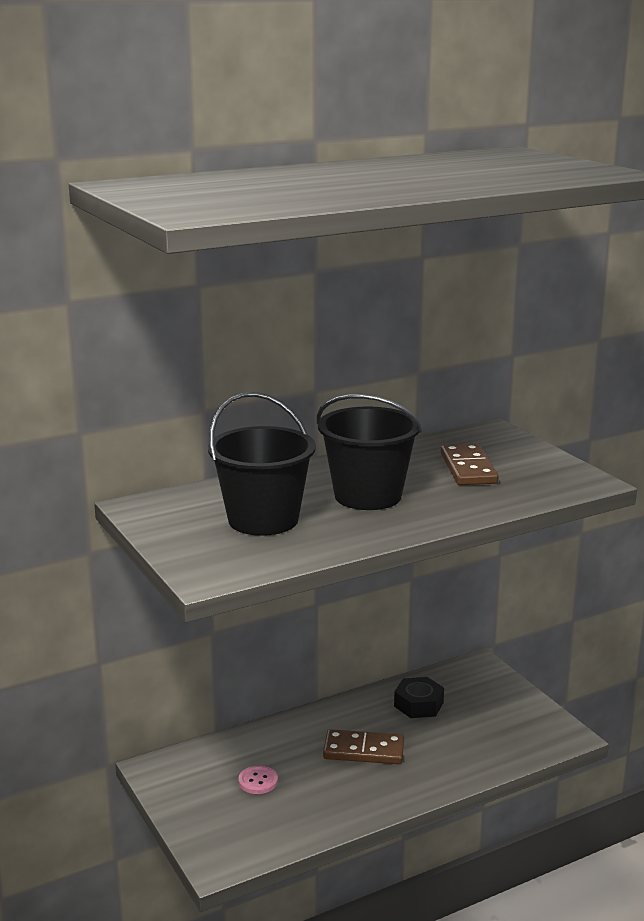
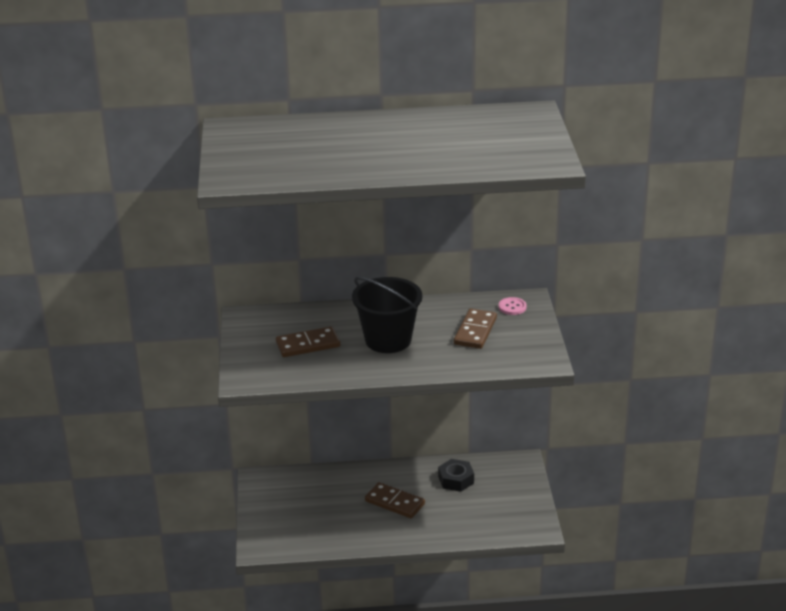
camera: 25 degrees right, 10 degrees up
black bucket [208,392,316,536] -> brown domino [276,326,340,357]
pink button [238,766,278,794] -> pink button moved to [499,297,527,315]

